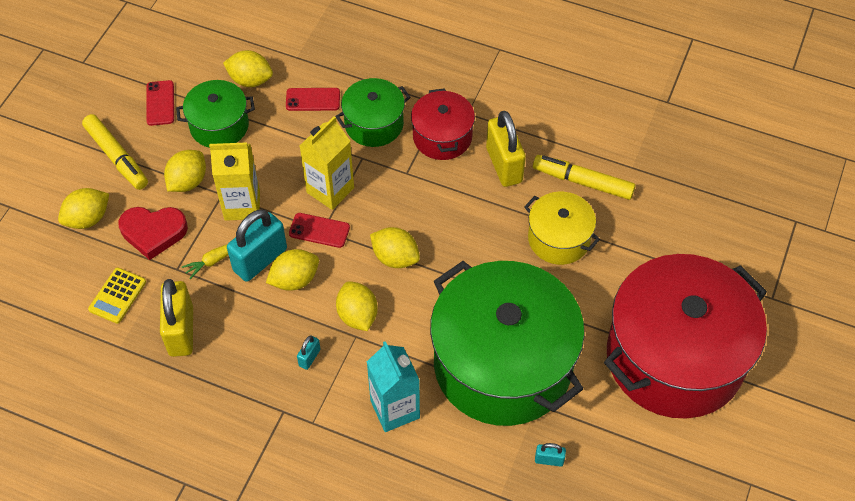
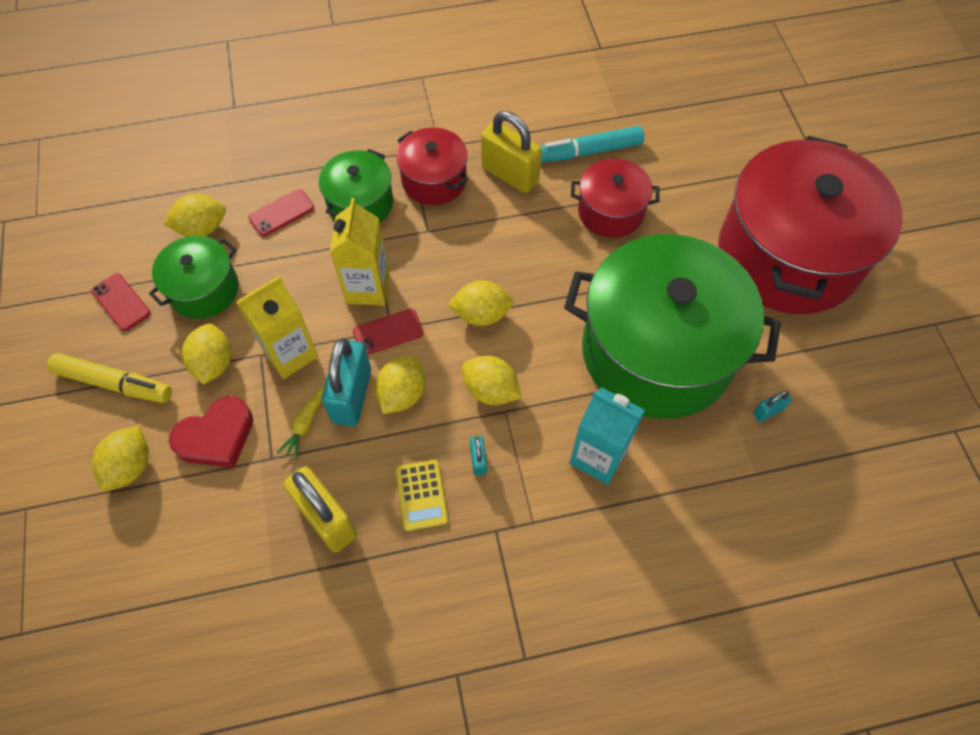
camera: 35 degrees left, 5 degrees up
yellow calculator [88,267,146,324] -> yellow calculator moved to [396,460,449,531]
yellow pot [524,192,600,265] -> red pot [571,159,660,238]
yellow marker [533,155,636,200] -> turquoise marker [540,126,644,162]

